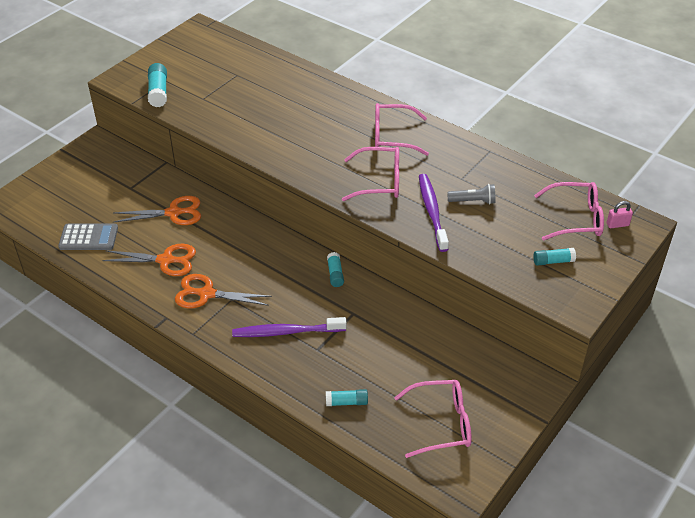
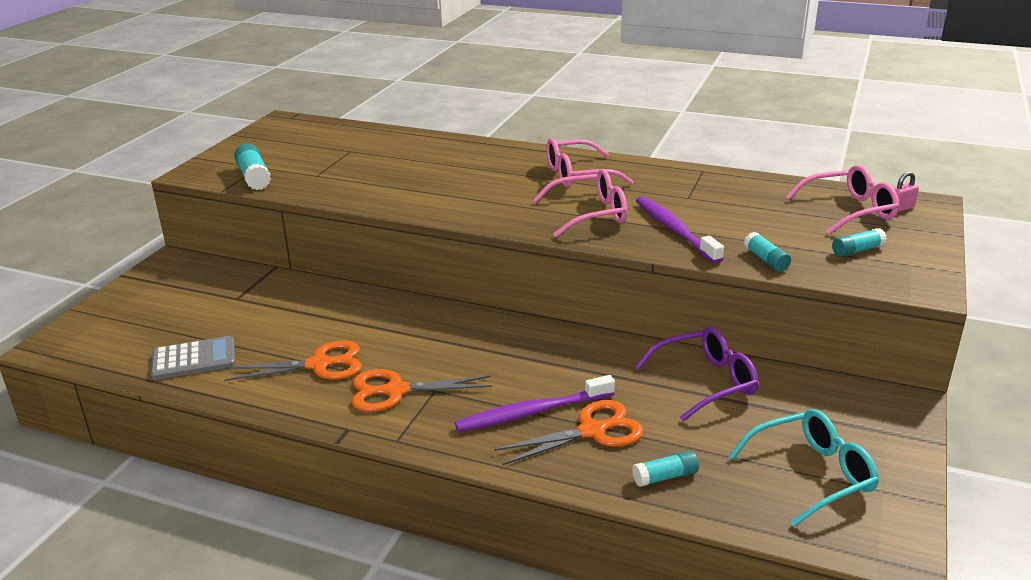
camera: 15 degrees left, 15 degrees down
orange scissors [113,196,201,225] -> orange scissors moved to [494,400,644,465]
turquoise glue stick [327,252,344,287] -> turquoise glue stick moved to [744,232,791,271]
pink glasses [394,380,472,458] -> turquoise glasses [729,409,879,527]
grey flashlight [447,184,495,204] -> none
none -> purple glasses [635,327,758,421]

